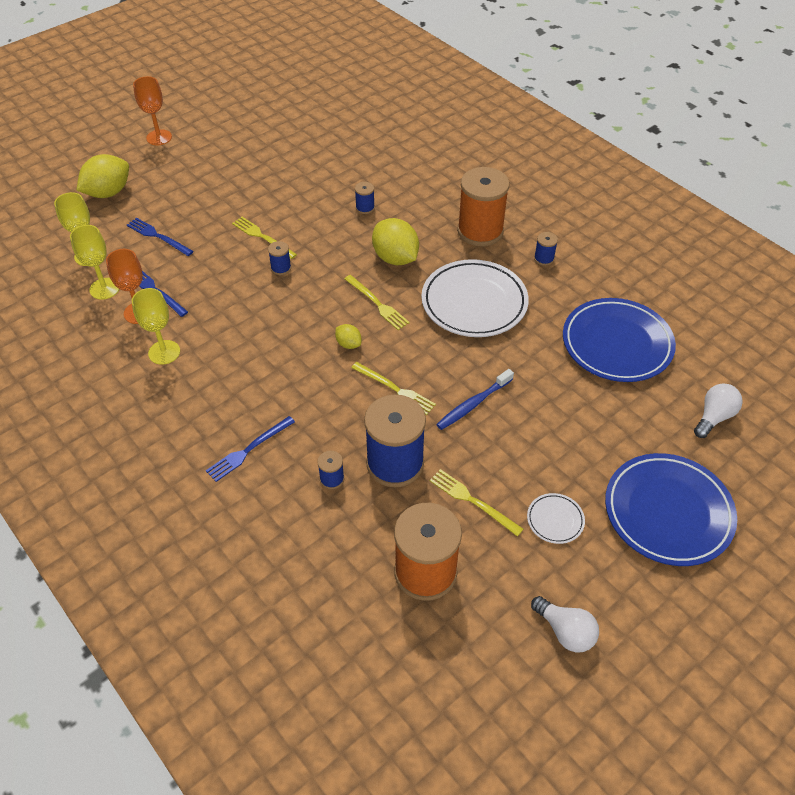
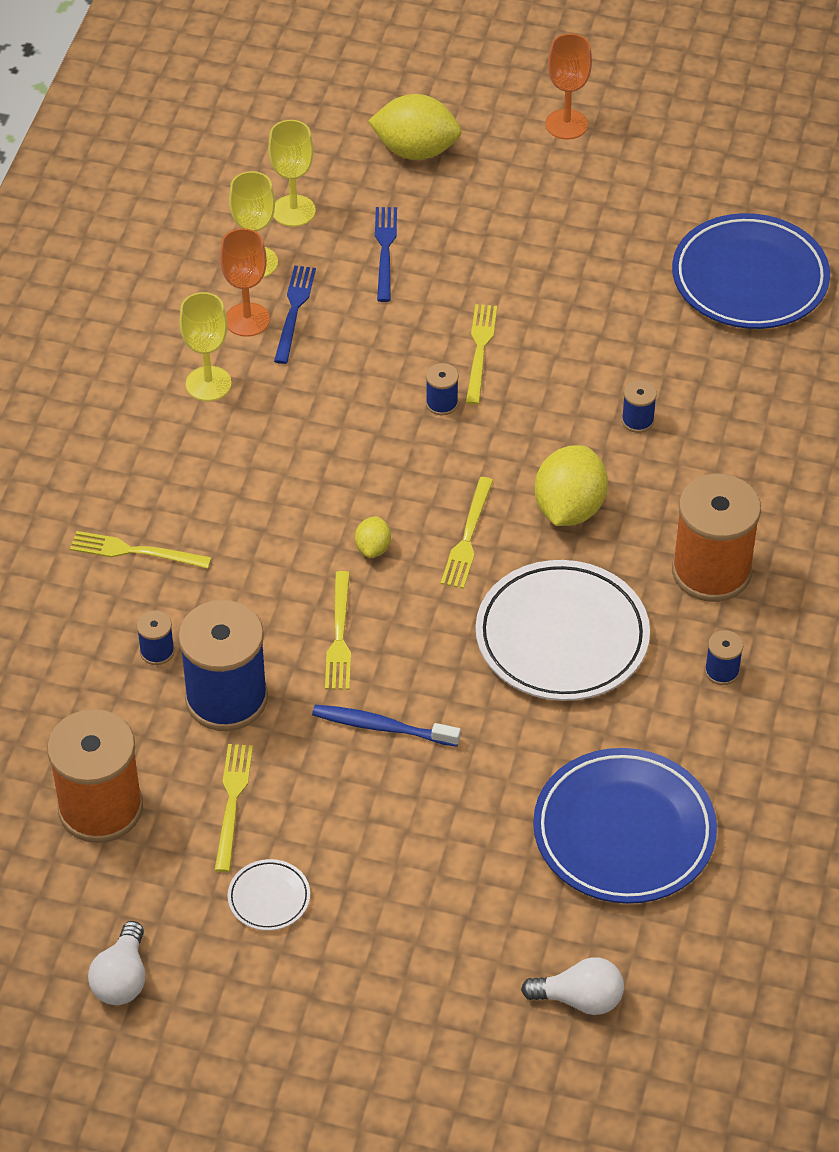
camera: 55 degrees right, 0 degrees up
blue fork [206,416,295,482] -> yellow fork [70,531,212,568]
blue plate [605,453,737,566] -> blue plate moved to [672,213,830,329]

